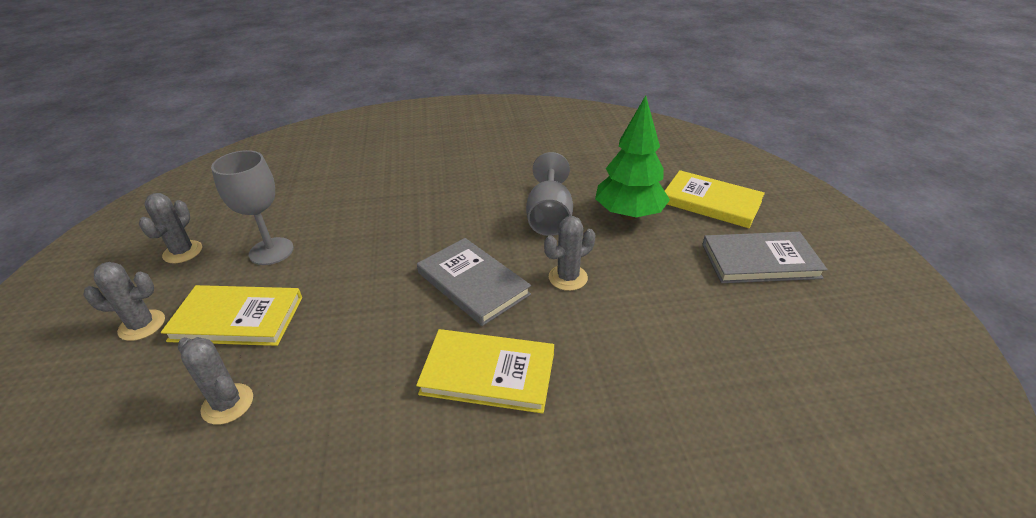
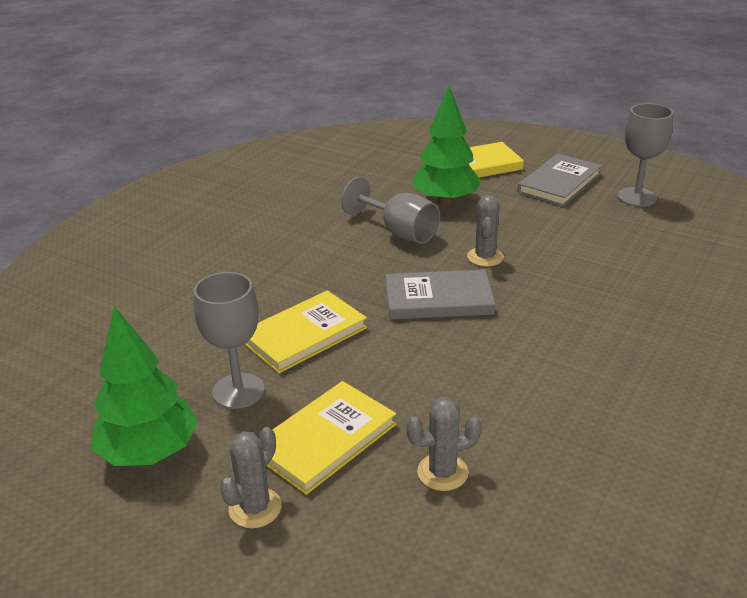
camera: 50 degrees left, 5 degrees down
grey cactus [139,193,202,263] -> green tree [91,306,198,466]
yellow book [416,329,554,414] -> yellow book moved to [245,290,367,373]
none -> grey goblet [617,103,673,207]

